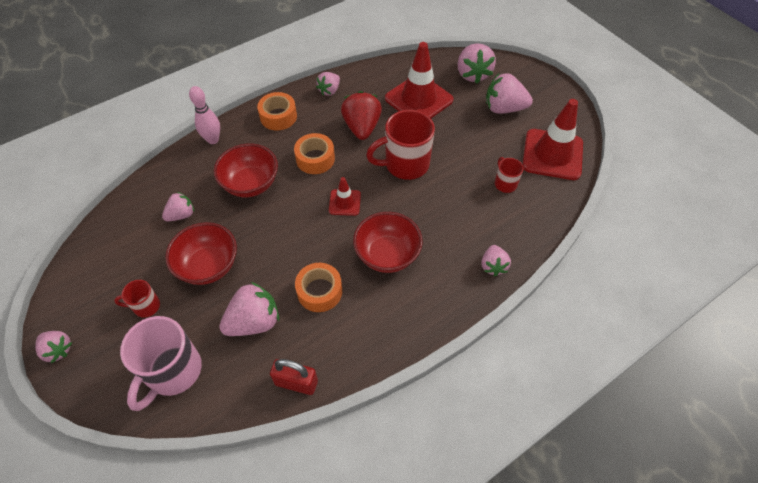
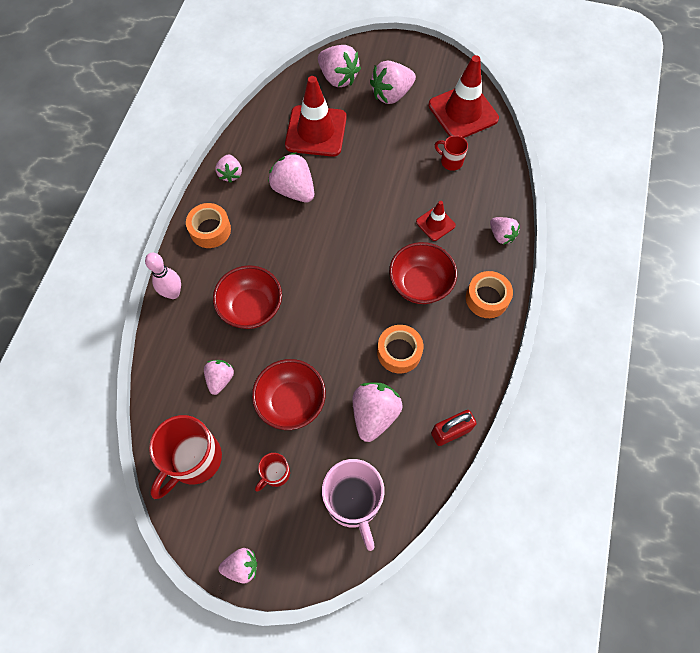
camera: 40 degrees left, 10 degrees up
orange tape [294,133,335,174] -> orange tape moved to [466,271,513,318]
red traffic cone [329,177,361,216] -> red traffic cone moved to [416,201,456,241]
red strawberry [341,91,382,140] -> pink strawberry [268,152,314,203]
red mug [366,110,435,180] -> red mug moved to [149,415,222,499]

